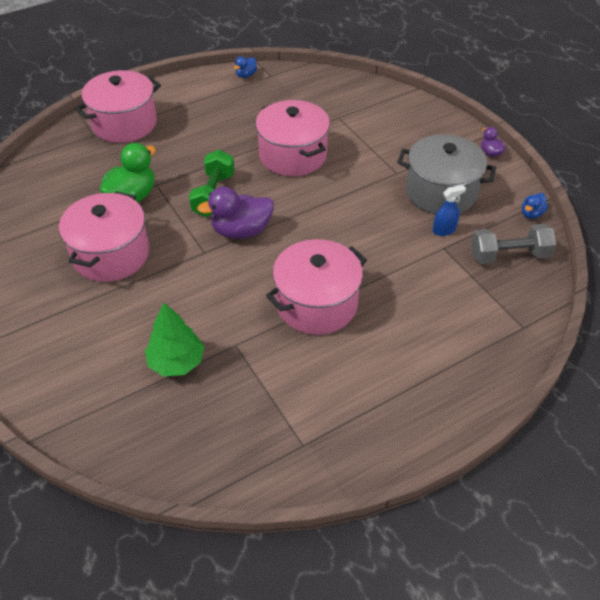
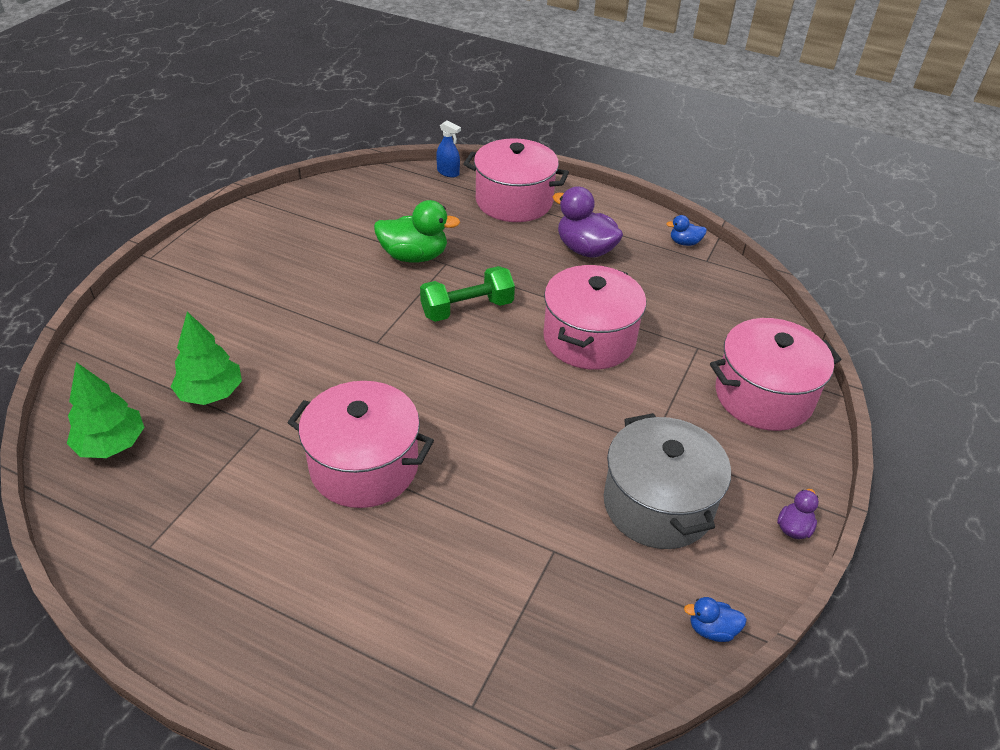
camera: 55 degrees right, 5 degrees down
pink pot [59,192,149,282] -> pink pot moved to [710,318,842,431]
purple duck [197,187,274,239] -> purple duck moved to [553,186,623,258]
blue spray bottle [433,185,466,236] -> blue spray bottle moved to [436,120,461,178]
grey dumbbell [471,224,556,264] -> none
none -> green tree [67,362,144,458]

